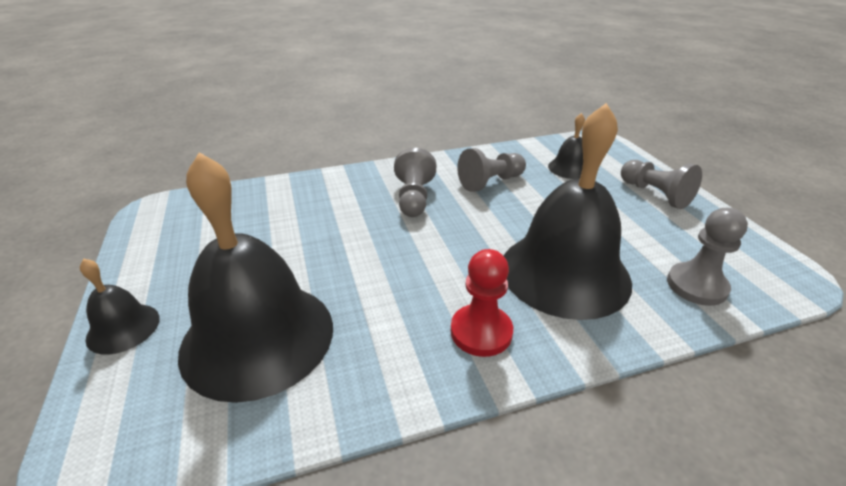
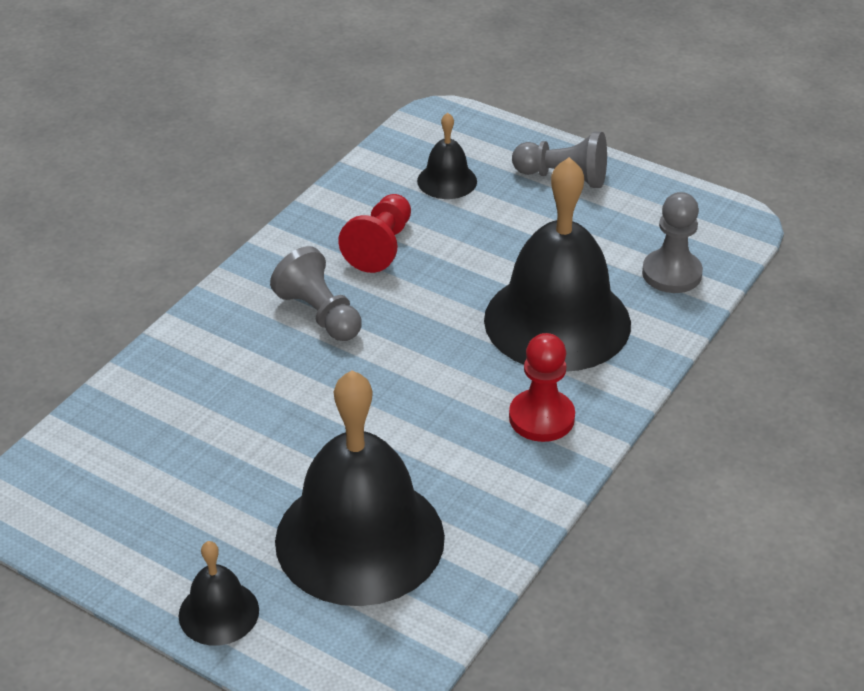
camera: 40 degrees left, 5 degrees up
grey pawn [457,148,526,192] -> red pawn [338,194,411,273]

